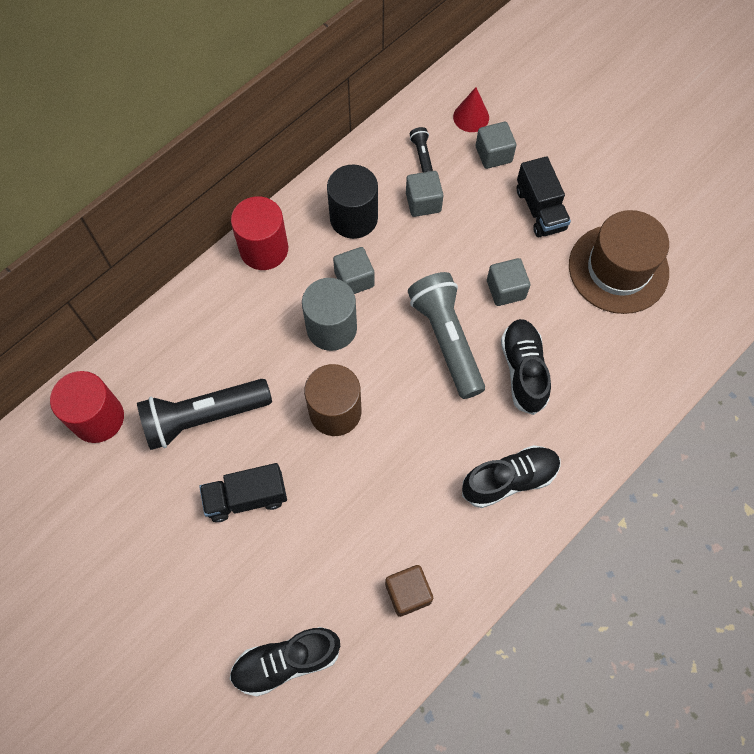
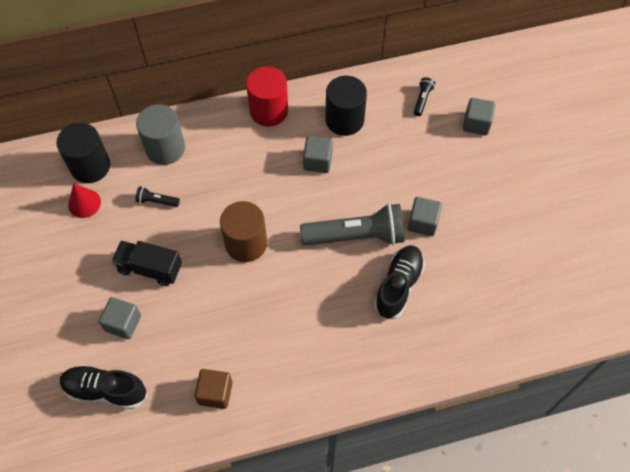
camera: 30 degrees right, 5 degrees down
red cylinder [50,371,124,443] -> black cylinder [57,123,110,183]
black flashlight [137,379,272,450] -> black flashlight [136,186,180,207], size x0.43
grey cylinder [302,278,357,351] -> grey cylinder moved to [136,104,185,165]
grey cube [406,171,443,217] -> grey cube moved to [99,297,141,339]
grey flashlight [408,272,485,399] -> grey flashlight turned 75 degrees clockwise [300,203,404,245]
red cone [453,87,489,132] -> red cone moved to [68,183,101,218]
black shoe [462,445,560,508] -> none
black truck [517,156,571,237] -> none
brown hat [569,210,669,314] -> none

